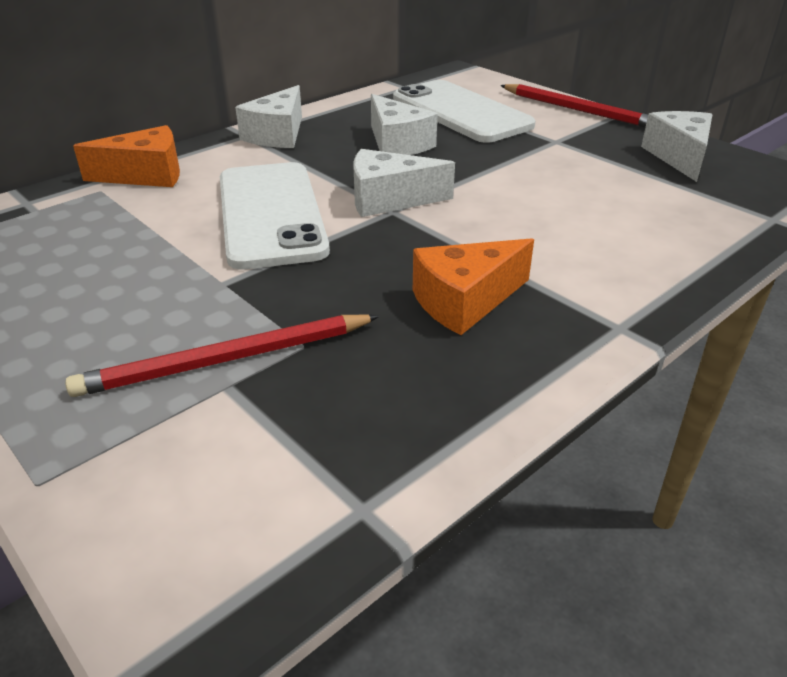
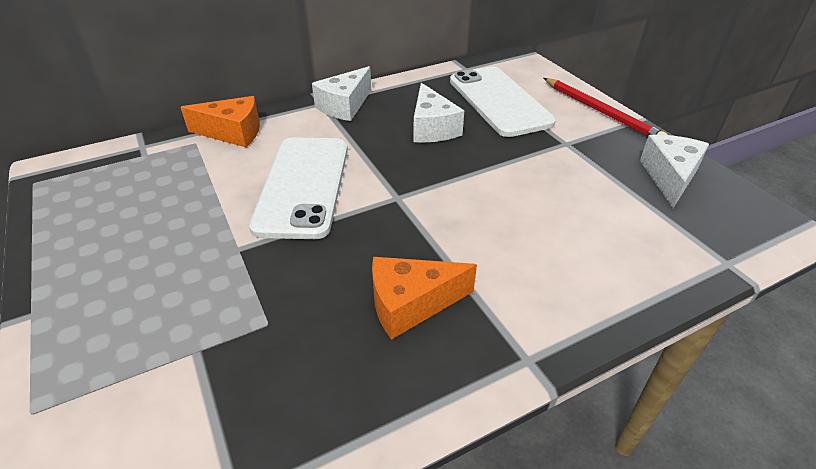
camera: 15 degrees right, 5 degrees up
red pencil [65,315,380,397] -> none
white cheese [354,149,455,217] -> none

